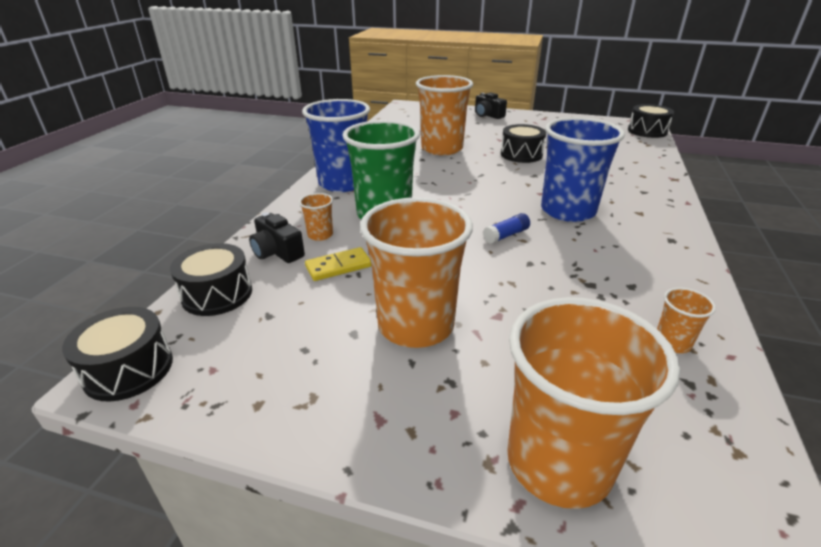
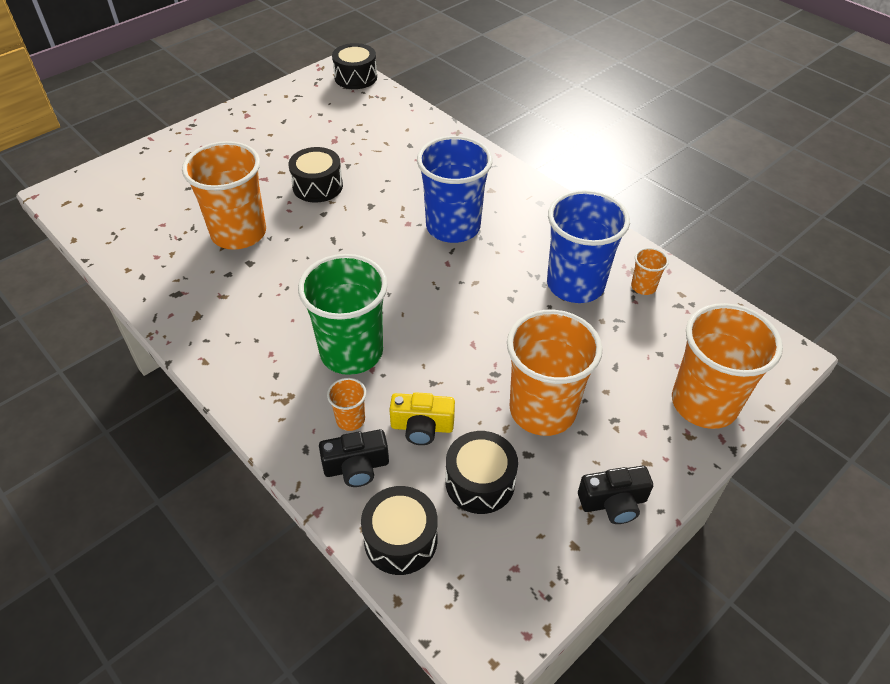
camera: 60 degrees left, 15 degrees up
black drum [62,307,173,402] -> black drum moved to [446,431,518,514]
blue cup [302,99,370,192] -> blue cup moved to [547,190,630,303]
yellow domino [305,247,372,281] -> yellow camera [389,392,455,445]
black camera [475,92,507,119] -> black camera moved to [578,466,653,524]
blue glue stick [483,213,530,244] -> none

